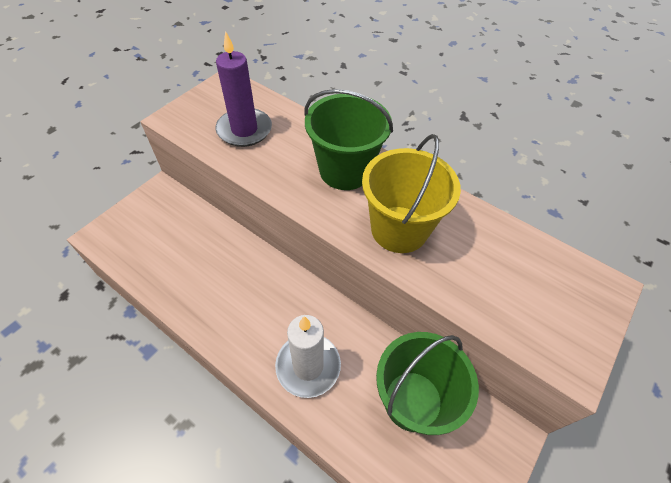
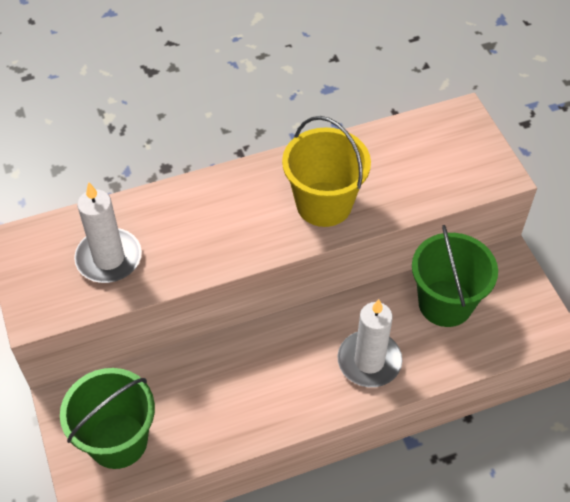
camera: 55 degrees left, 0 degrees up
purple candle [215,31,272,147] -> white candle [74,182,142,283]
green bucket [305,89,393,190] -> green bucket moved to [60,368,155,469]

